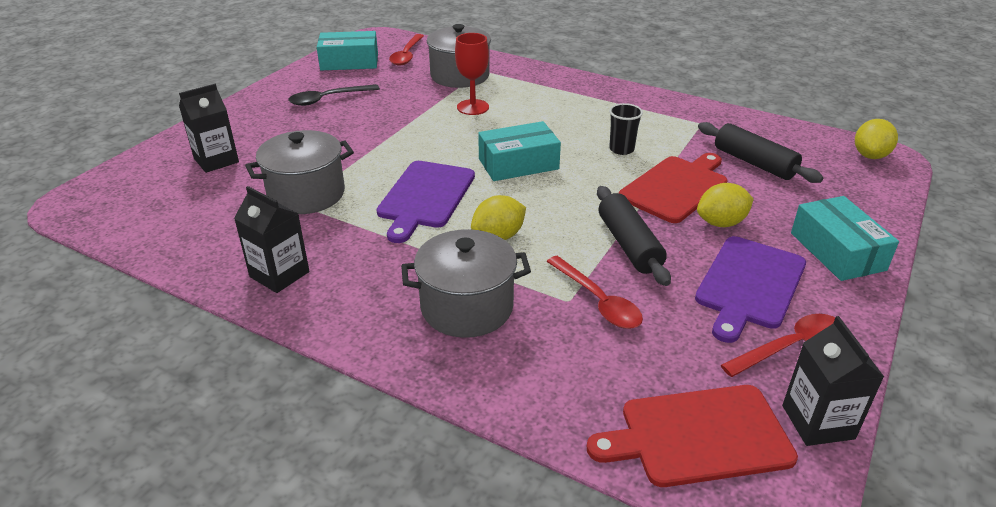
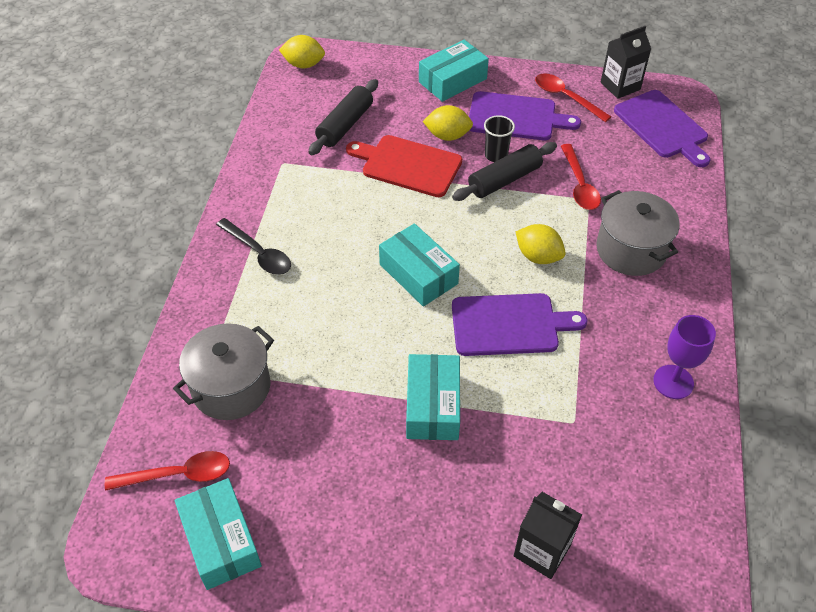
camera: 110 degrees left, 15 degrees up
black carton [234,186,309,293] -> purple goblet [653,315,716,399]
grey pot [245,130,354,214] -> none
black spoon [288,84,380,106] -> black spoon moved to [216,218,291,275]
red goblet [455,33,489,115] -> none
red spoon [546,256,643,329] -> red spoon turned 135 degrees clockwise [561,144,601,210]
red cutting board [587,385,798,487] -> purple cutting board [614,90,710,167]
black cup [609,103,643,155] -> black cup moved to [484,115,515,162]
yellow lemon [697,183,754,227] -> yellow lemon turned 45 degrees counterclockwise [423,105,473,141]
none -> turquoise box [406,354,460,440]

